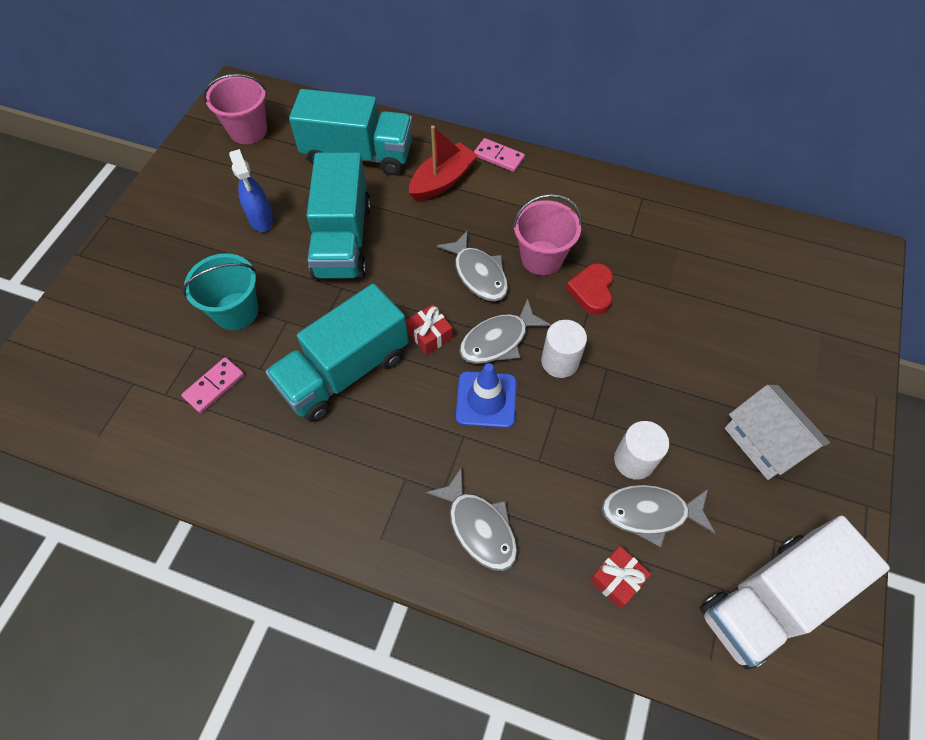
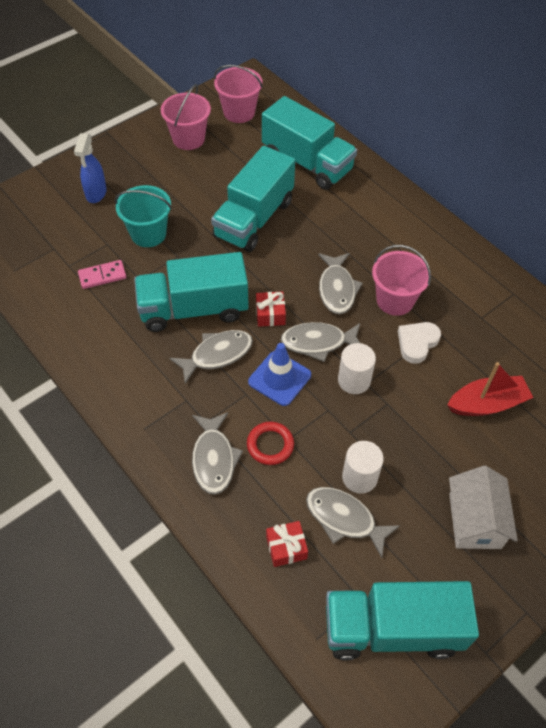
camera: 30 degrees right, 5 degrees down
blue spray bottle [229,149,274,232] -> blue spray bottle moved to [74,133,107,203]
red boat [409,126,478,201] -> red boat moved to [447,362,534,416]
pink domino [474,138,525,172] -> none
red heart [566,263,613,315] -> white heart [398,322,441,364]
white truck [700,516,890,670] -> turquoise truck [326,581,479,661]
none -> pink bucket [161,84,211,150]
none -> grey fish [170,330,253,384]
none -> red ring [247,422,294,465]

